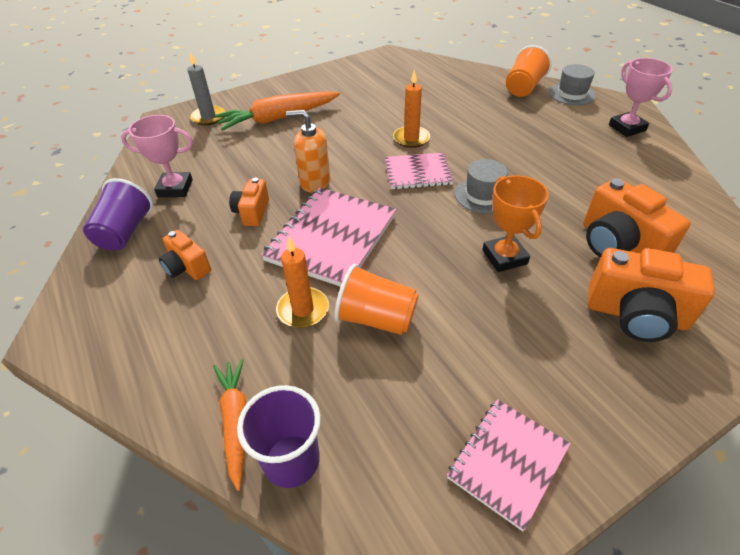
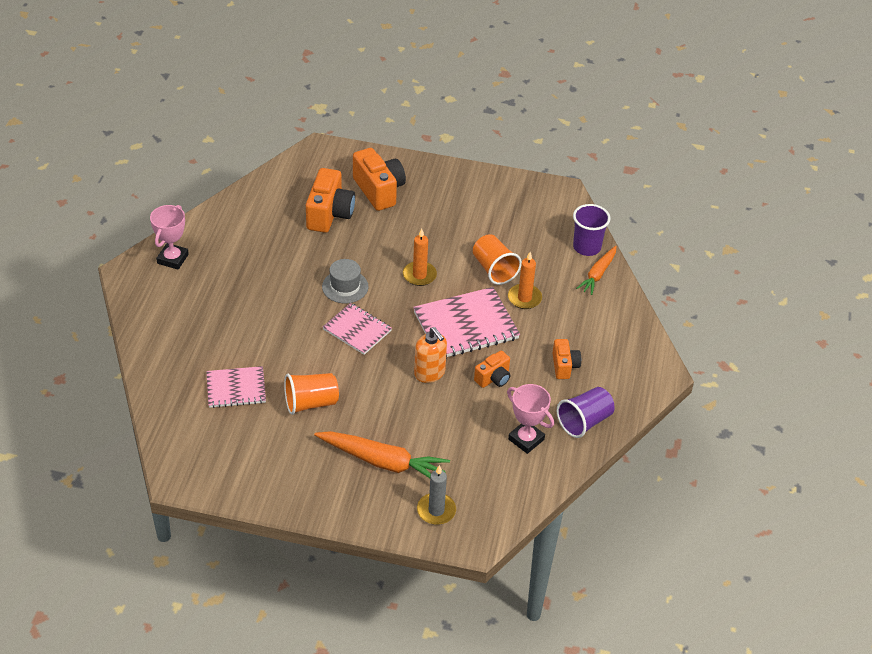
camera: 140 degrees left, 0 degrees up
orange candle [393,70,430,148] -> orange candle moved to [403,228,437,286]
pink notebook [447,399,571,531] -> pink notebook moved to [206,366,266,408]
orange trophy [482,175,549,272] -> none
orange cup [506,45,552,97] -> orange cup moved to [284,373,339,415]
grey hat [549,64,596,105] -> none

